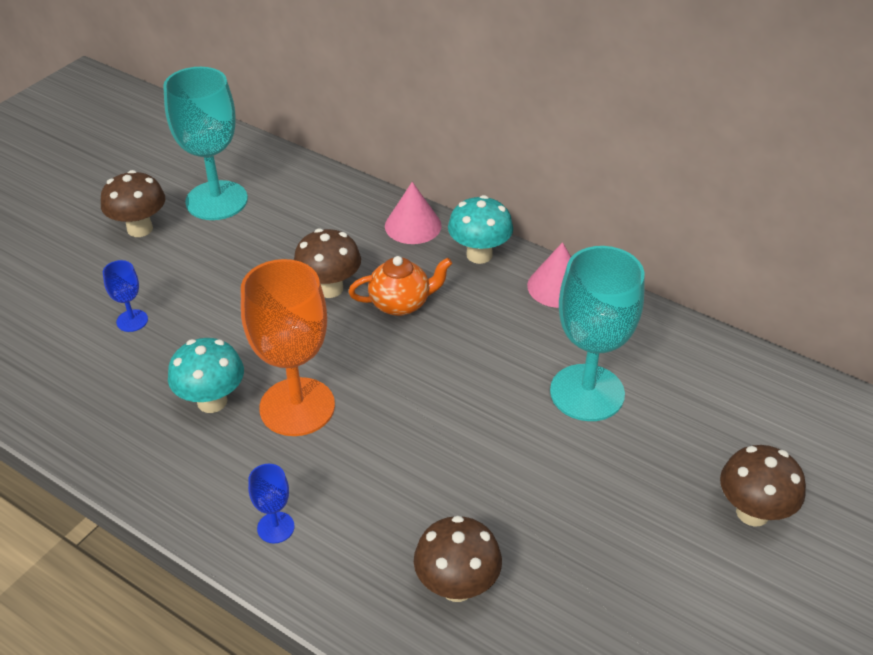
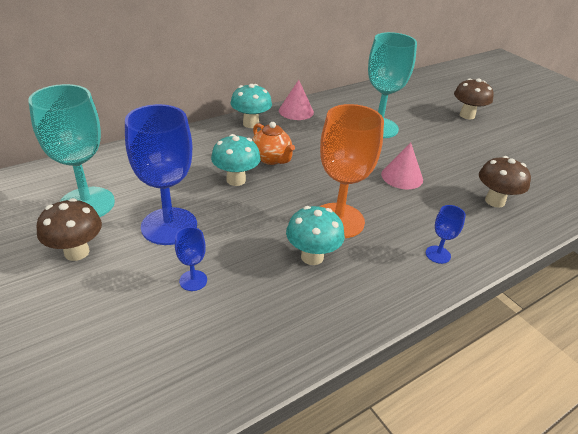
camera: 70 degrees left, 5 degrees down
brown mushroom [294,229,361,298] -> turquoise mushroom [211,134,261,186]
orange teapot [348,256,452,316] -> orange teapot turned 135 degrees clockwise [252,122,295,165]
pink cone [385,182,442,244] -> pink cone moved to [381,143,423,189]
none -> blue goblet [125,104,197,245]

